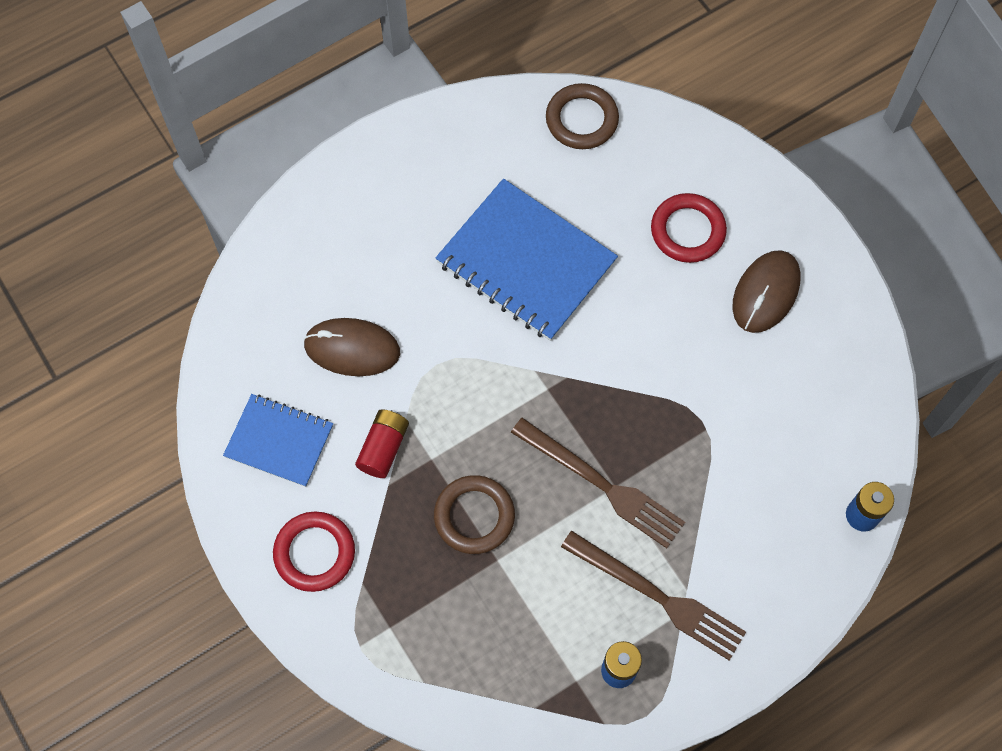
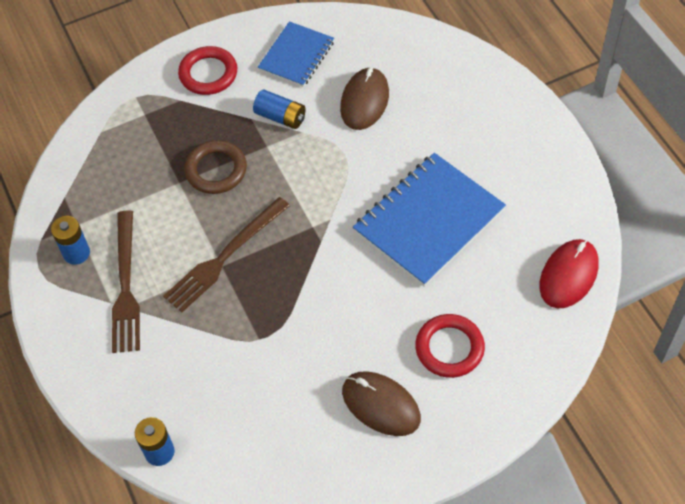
camera: 100 degrees right, 10 degrees down
red battery [355,409,409,478] -> blue battery [253,90,306,129]
brown ring [546,83,619,149] -> red mouse [539,239,598,309]
brown fork [561,531,746,661] -> brown fork turned 45 degrees counterclockwise [112,210,140,353]

